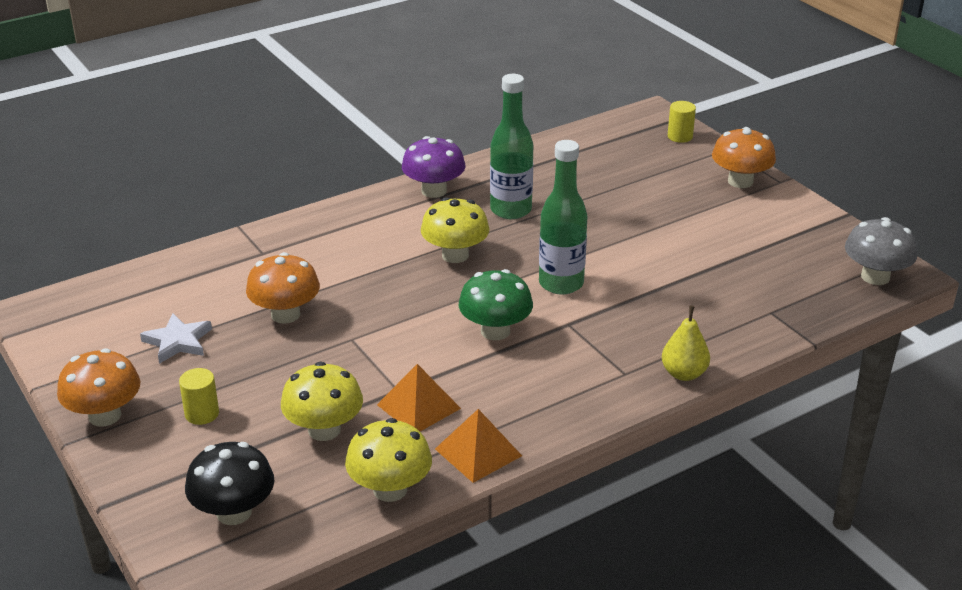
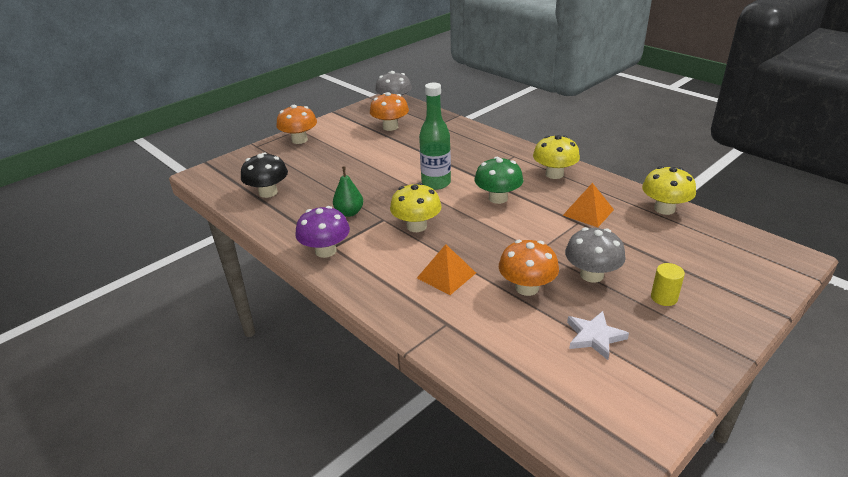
camera: 100 degrees left, 0 degrees up
orange mushroom [57,348,140,426] -> orange mushroom moved to [370,92,409,131]
black mushroom [185,442,274,525] -> black mushroom moved to [241,153,288,198]
yellow mushroom [281,362,363,441] -> yellow mushroom moved to [533,135,580,179]
orange pyramid [435,409,522,483] -> orange pyramid moved to [417,244,476,295]
green bottle [490,74,533,219] -> green pear [333,167,363,217]
yellow pear [662,305,710,381] -> none
yellow cylinder [668,101,696,143] -> none
none -> grey mushroom [565,227,626,283]

